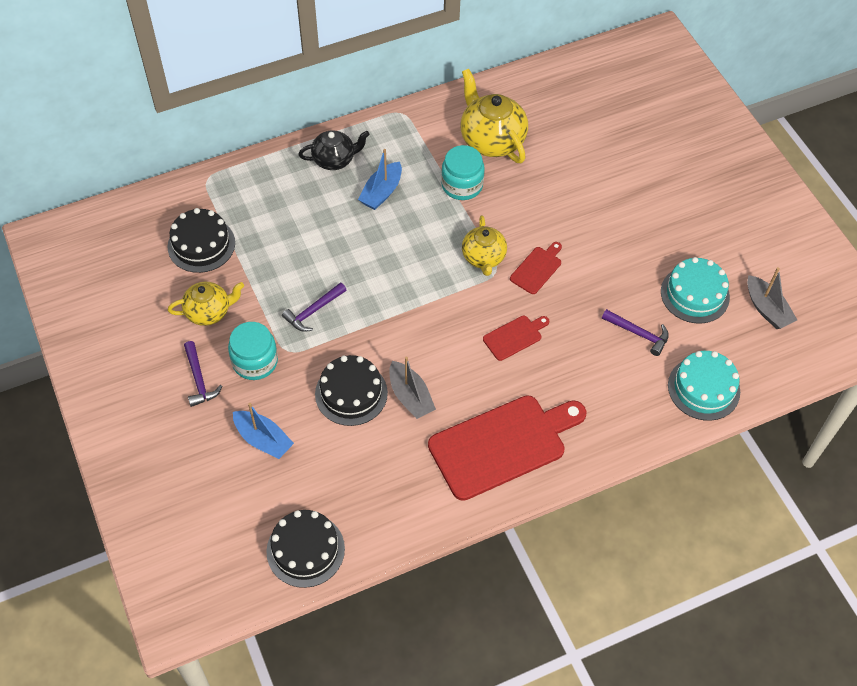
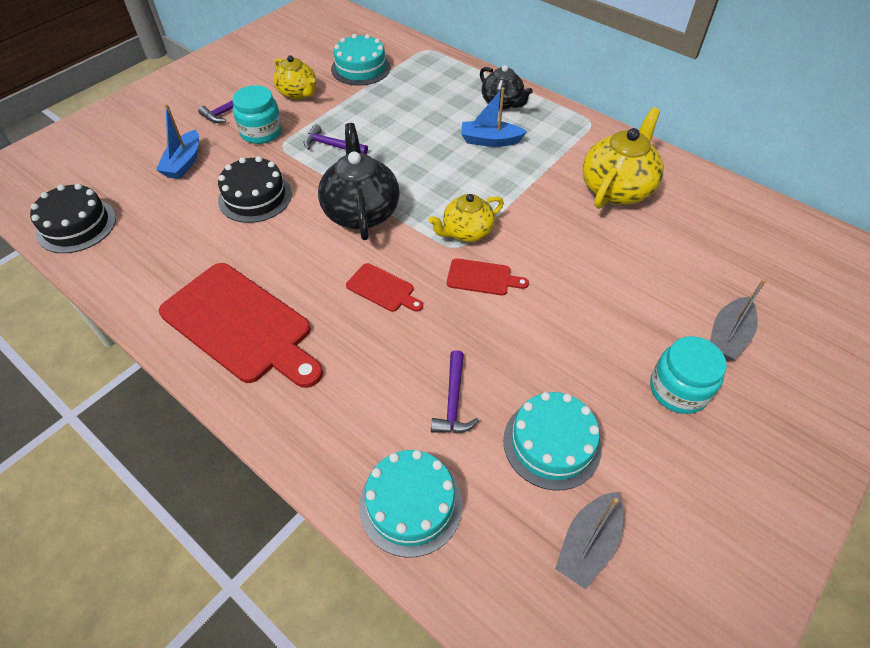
camera: 65 degrees right, 5 degrees down
black cake [168,208,235,273] -> turquoise cake [331,34,391,86]
grey boat [389,356,436,419] -> grey boat moved to [710,279,766,361]
turquoise jar [441,145,485,200] -> turquoise jar moved to [650,336,727,414]
none -> black teapot [318,123,399,240]

